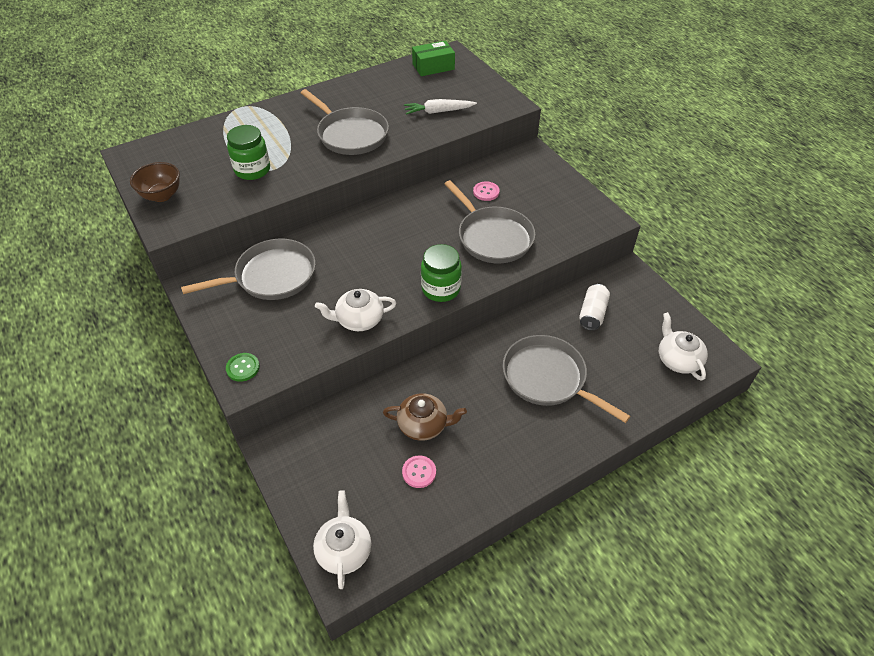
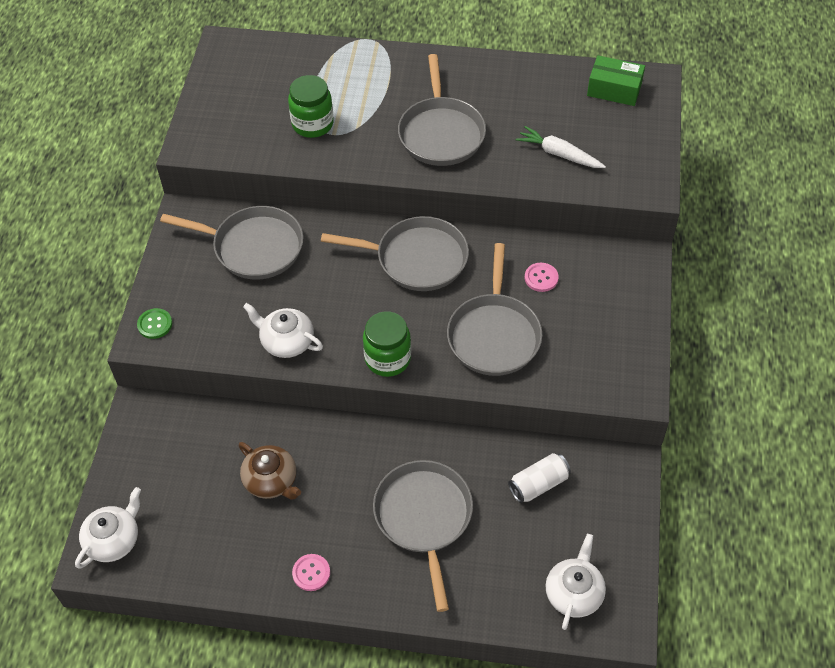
camera: 40 degrees right, 5 degrees up
brown bowl [130,162,180,202] -> none
pink button [402,455,436,488] -> pink button moved to [292,554,330,591]
none -> grey pan [321,216,469,291]

